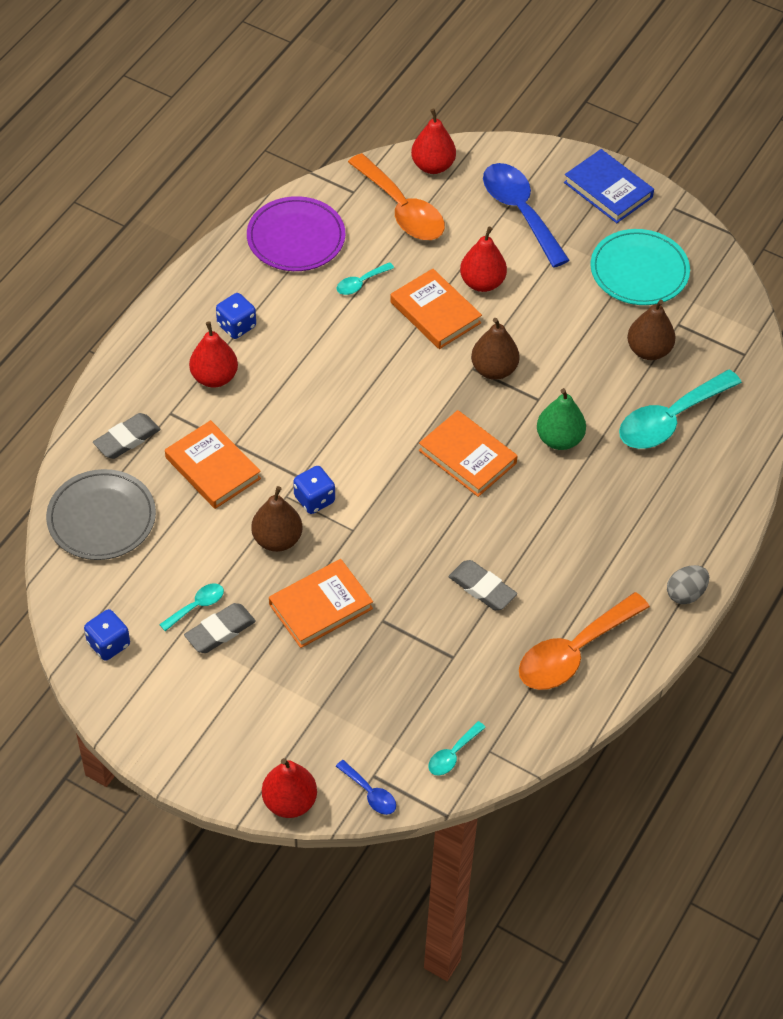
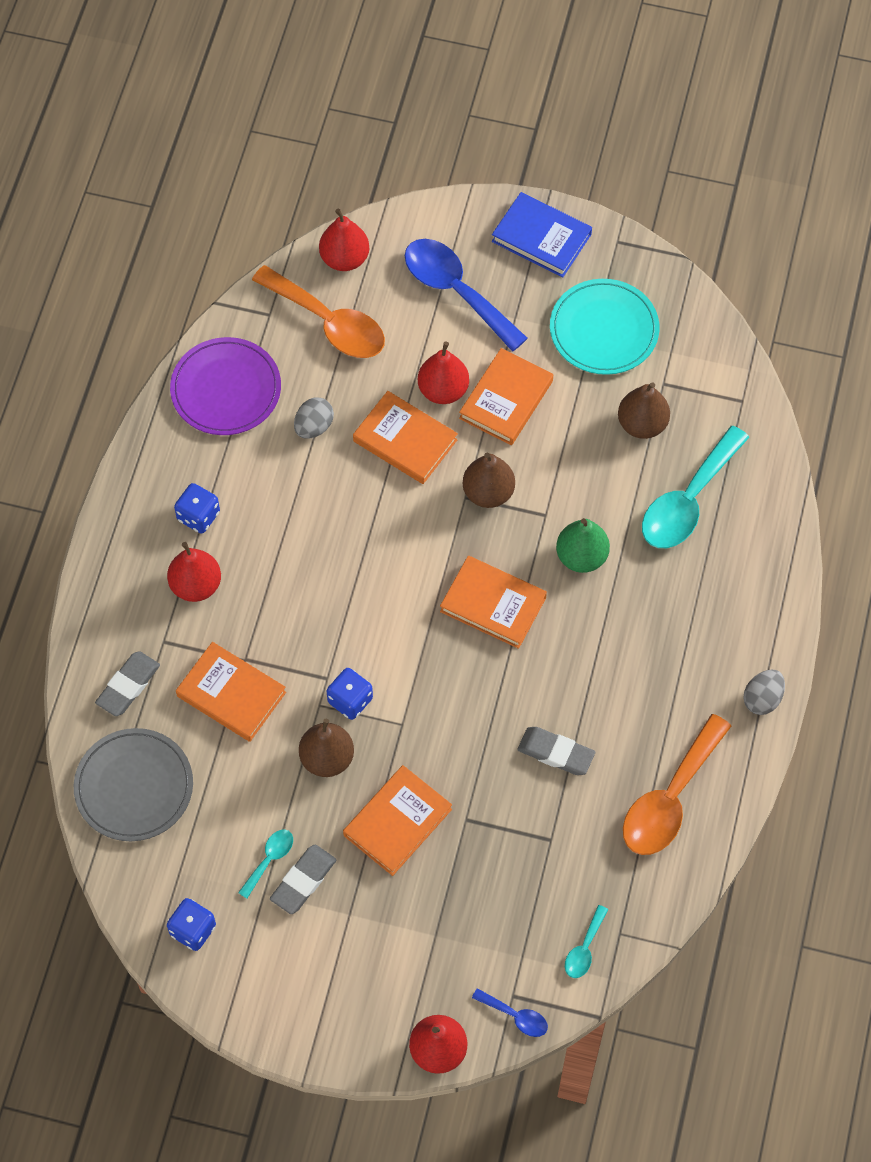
camera: 15 degrees left, 10 degrees up
turquoise spoon [337,262,394,295] -> grey egg [294,397,334,439]
none -> orange book [459,348,553,445]

